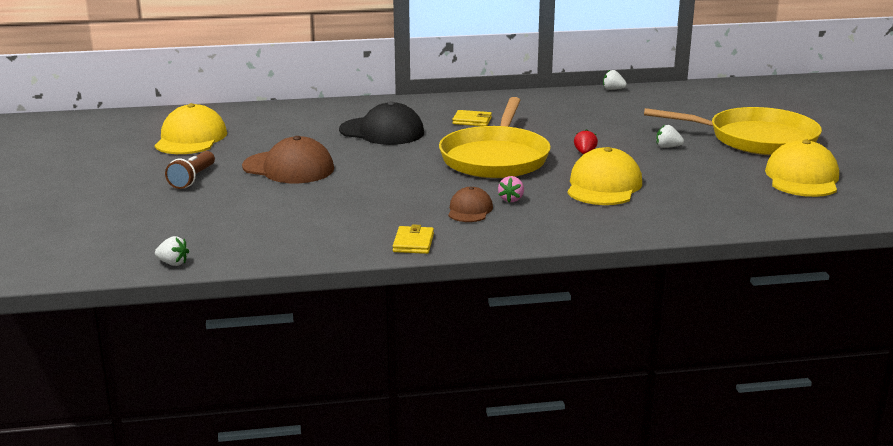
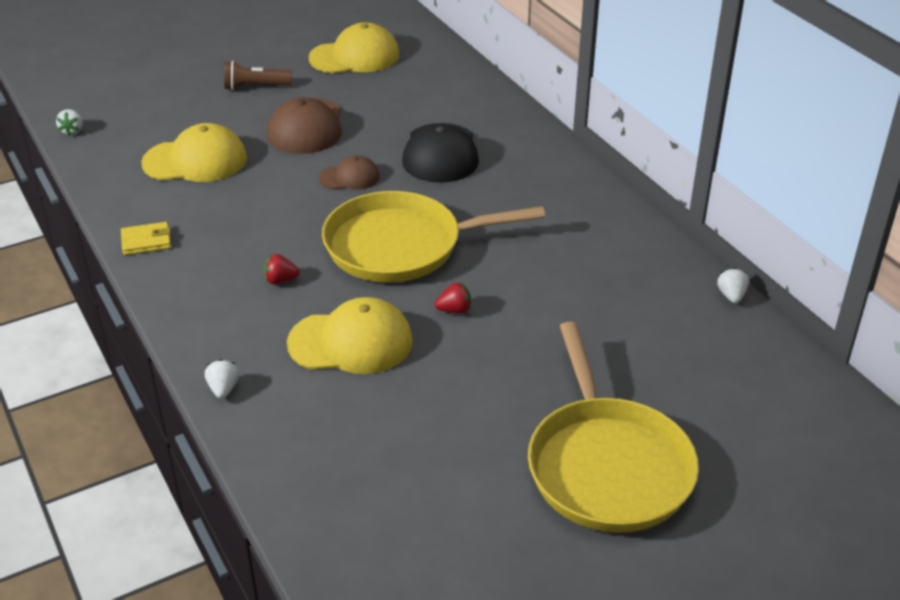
camera: 70 degrees right, 15 degrees up
brown cap [448,187,493,222] -> brown cap moved to [319,155,380,190]
yellow wallet [452,110,492,126] -> none
pink strawberry [498,176,524,202] -> red strawberry [263,254,300,284]
white strawberry [656,125,684,148] -> white strawberry moved to [205,359,239,399]
yellow cap [765,140,839,197] -> yellow cap moved to [141,123,247,182]

